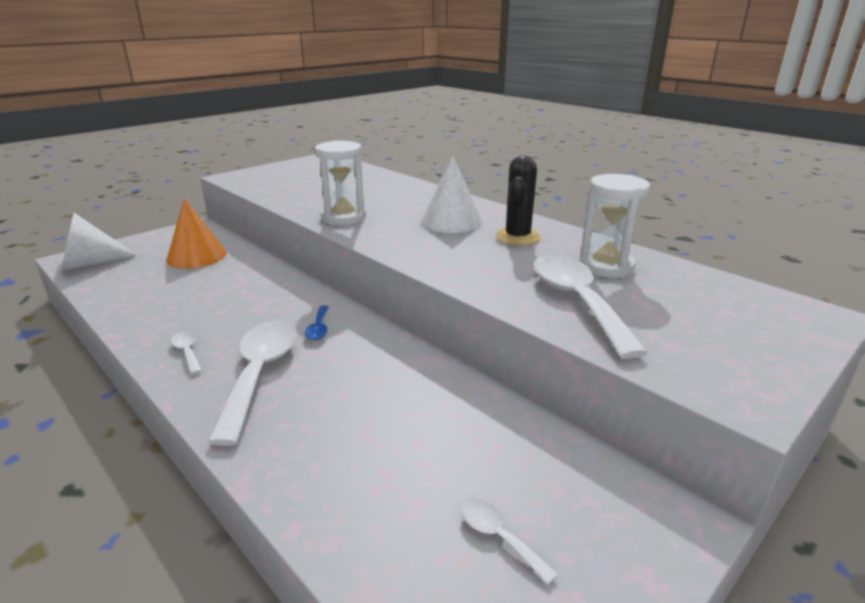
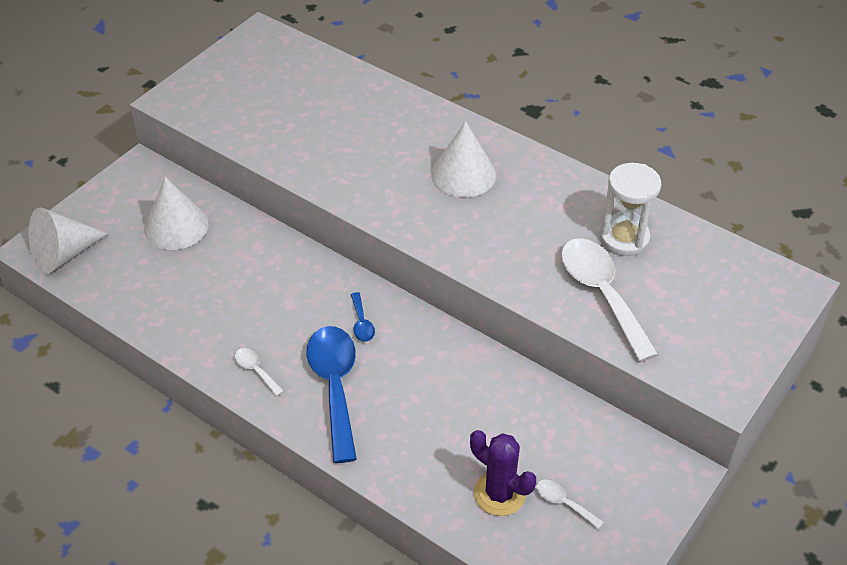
camera: 10 degrees left, 20 degrees up
orange cone [166,198,227,269] -> white cone [144,177,209,250]
white spoon [208,320,297,446] -> blue spoon [307,326,357,463]
white hourglass [315,141,366,225] -> none
black cactus [496,156,540,245] -> none
none -> purple cactus [470,430,536,516]

